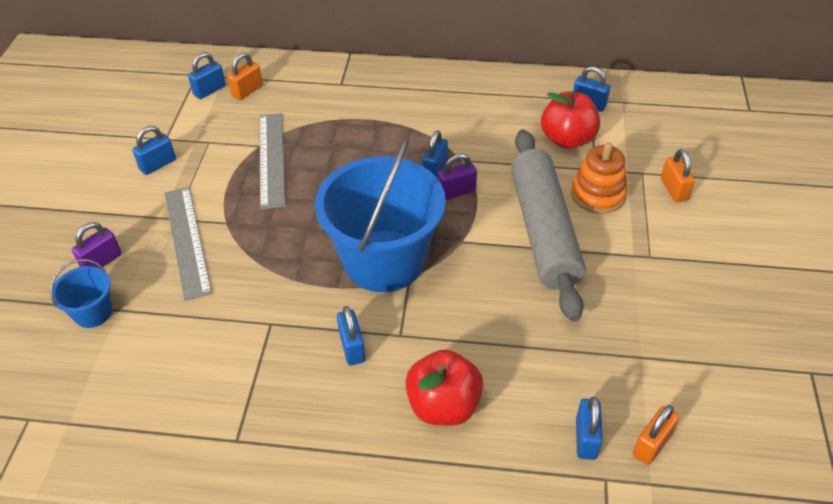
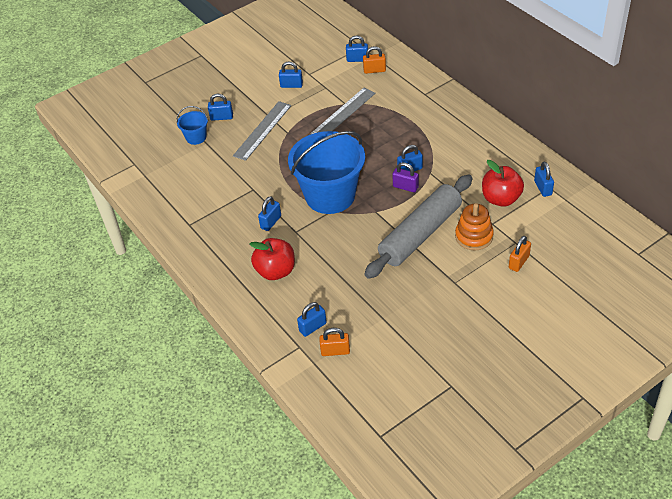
camera: 50 degrees right, 0 degrees up
purple padlock [72,222,122,269] -> blue padlock [208,94,233,121]

